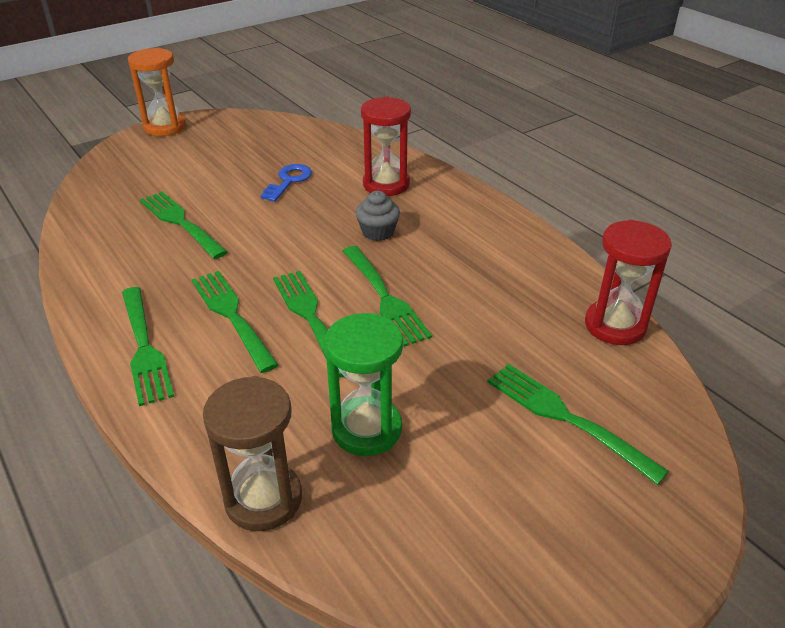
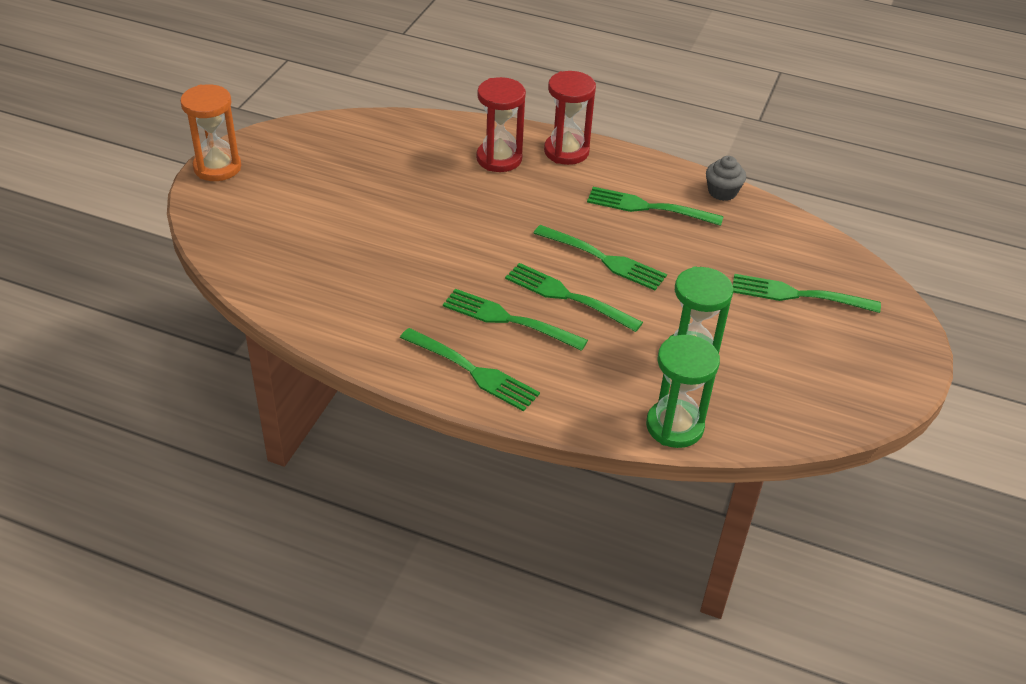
camera: 35 degrees left, 5 degrees up
green fork [140,192,228,259] -> green fork moved to [587,187,724,226]
brown hourglass [203,376,302,531] -> green hourglass [646,335,720,448]
blue key [261,164,312,202] -> none
grey cupcake [356,191,400,241] -> grey cupcake moved to [706,156,746,201]
red hourglass [585,220,672,345] -> red hourglass moved to [544,71,596,165]

